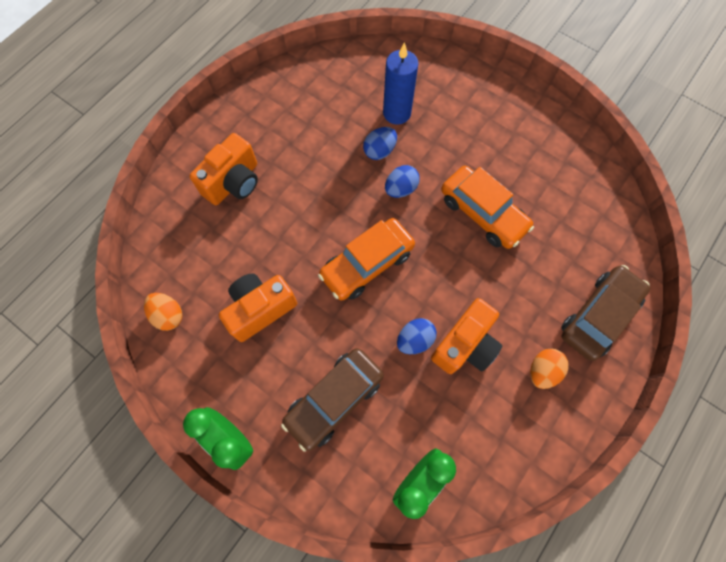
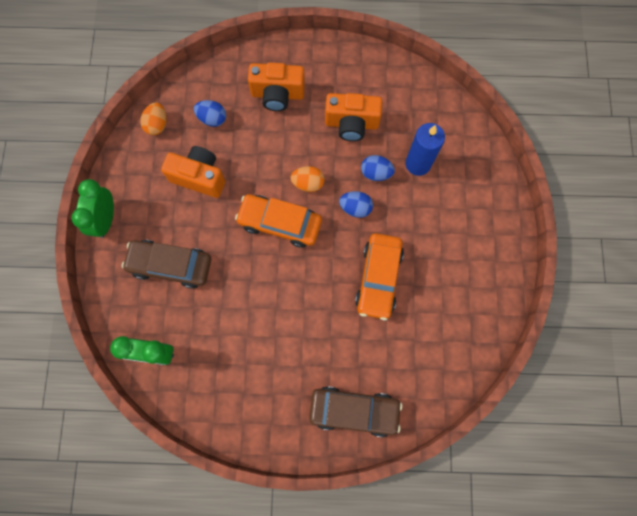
camera: 55 degrees right, 5 degrees up
blue egg [397,318,437,354] -> blue egg moved to [194,100,226,127]
orange camera [431,298,502,374] -> orange camera moved to [325,93,383,141]
orange egg [530,349,569,389] -> orange egg moved to [290,166,324,192]

